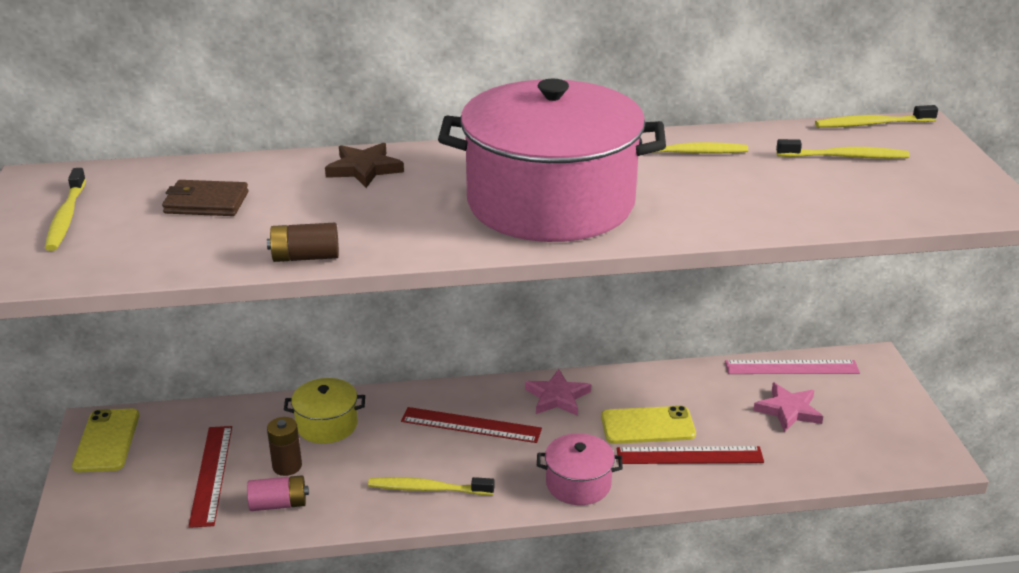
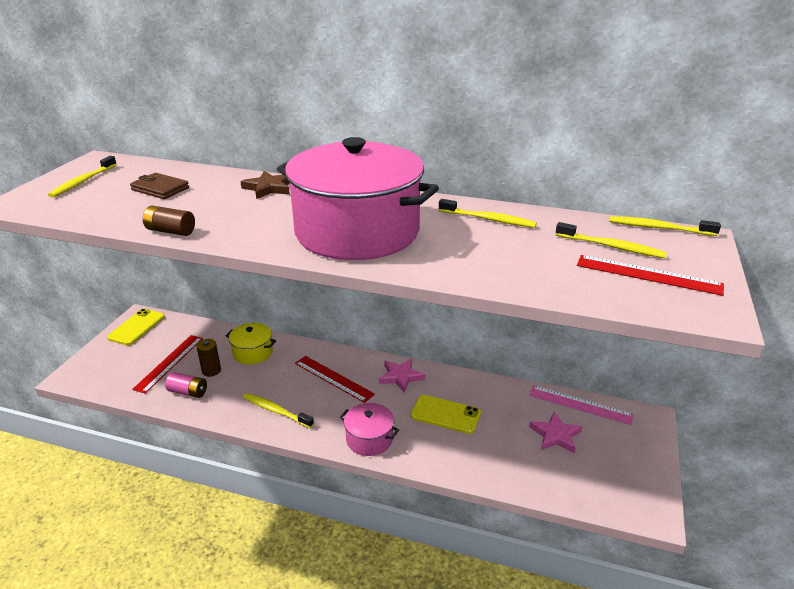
camera: 25 degrees right, 0 degrees up
red ruler [617,446,764,464] -> red ruler moved to [577,255,724,296]

